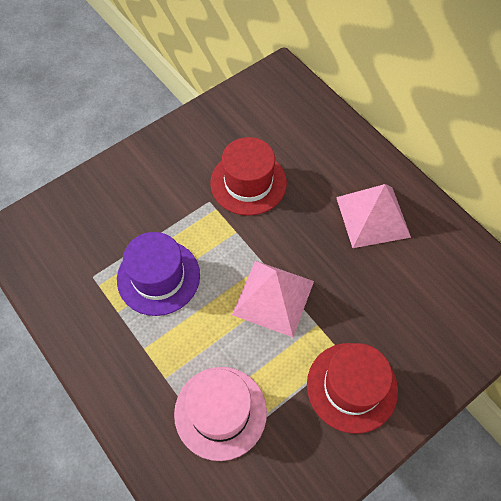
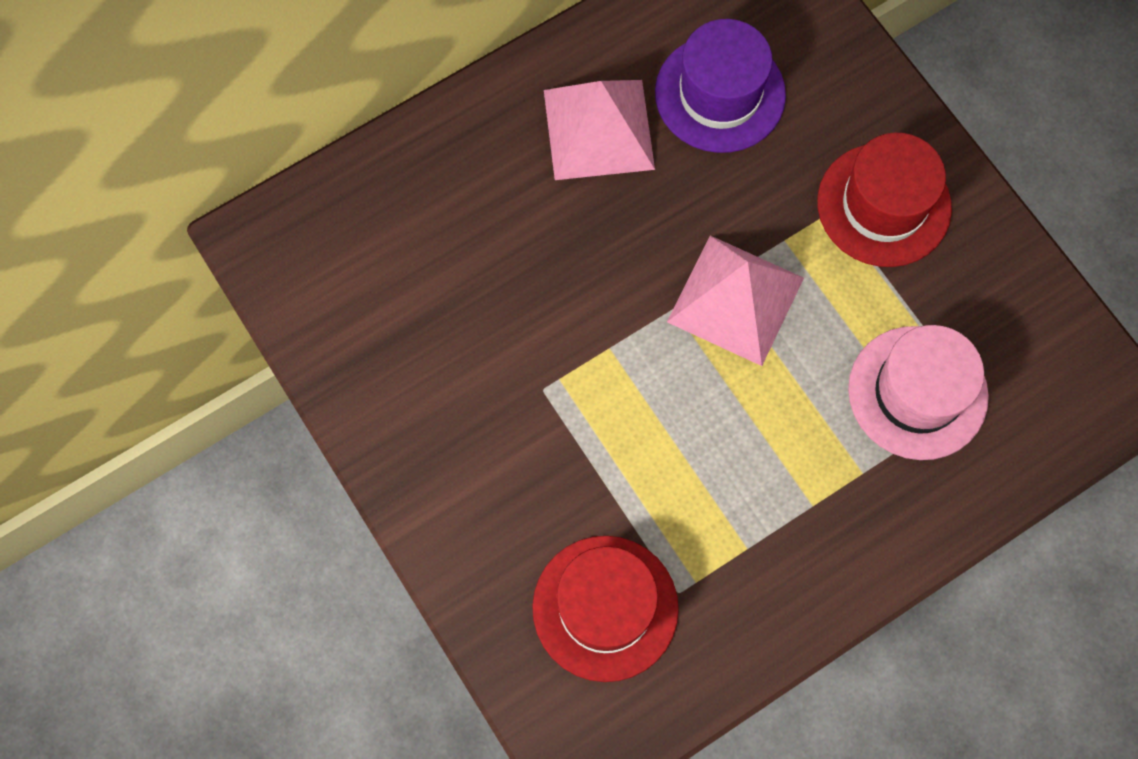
camera: 85 degrees left, 10 degrees up
purple hat [117,232,200,316] -> purple hat moved to [655,19,786,153]
red hat [210,137,287,216] -> red hat moved to [532,536,679,682]

